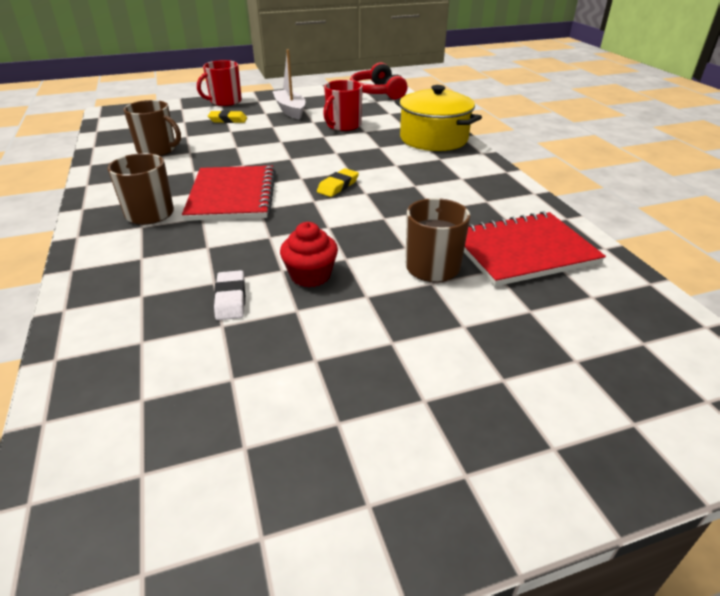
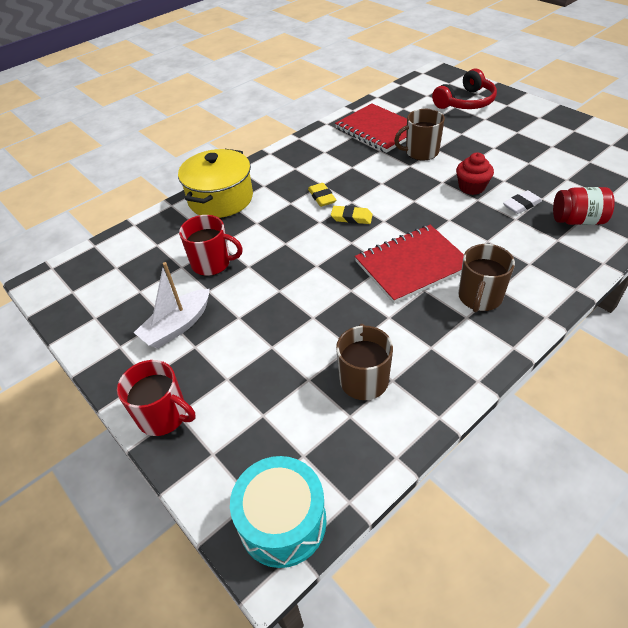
camera: 110 degrees left, 10 degrees up
yellow eraser [208,110,247,123] -> yellow eraser moved to [308,183,336,207]
red headphones [350,62,407,100] -> red headphones moved to [432,68,497,109]
none -> turquoise drum [230,456,327,568]
none -> red jar [553,187,615,225]

